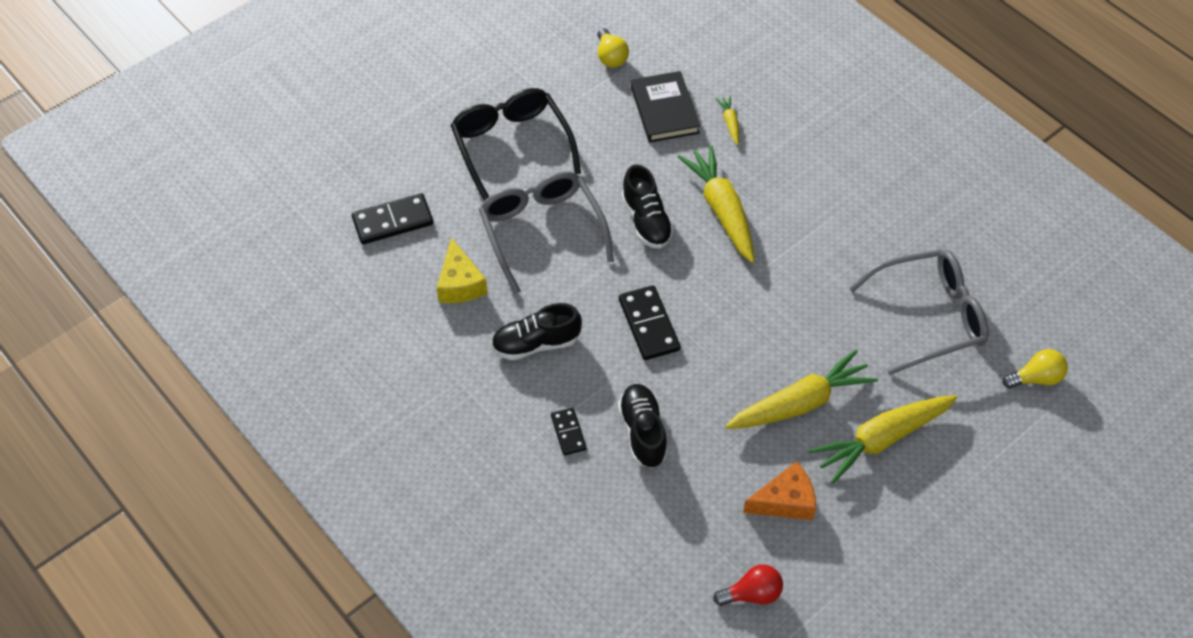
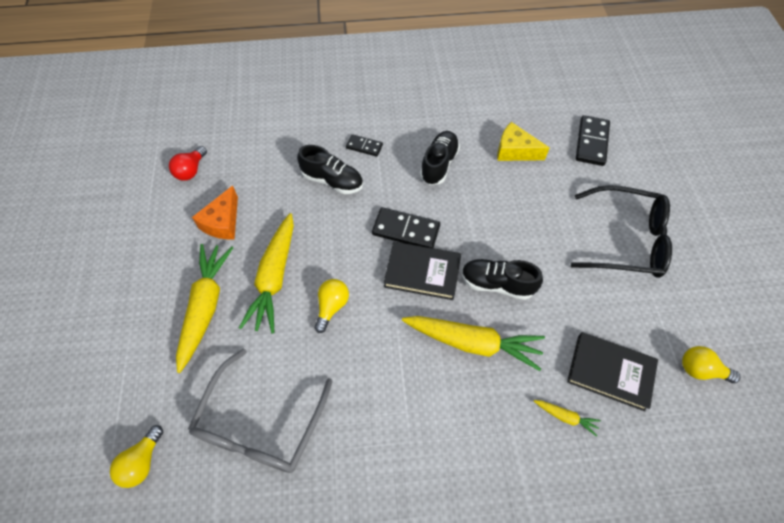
camera: 125 degrees right, 5 degrees up
grey glasses [479,171,614,294] -> none
none -> yellow light bulb [314,279,349,333]
none -> black book [384,242,461,300]

